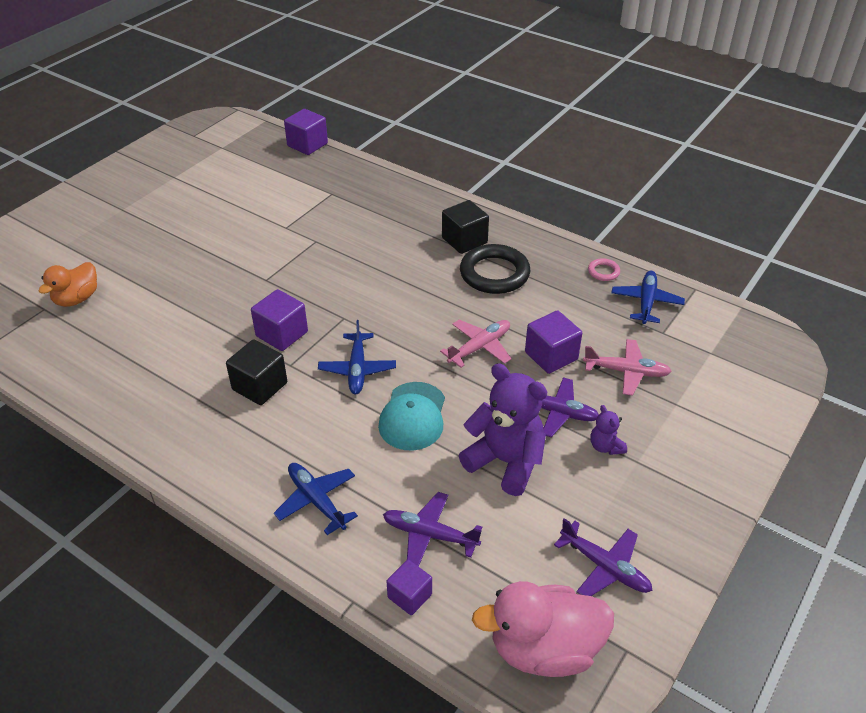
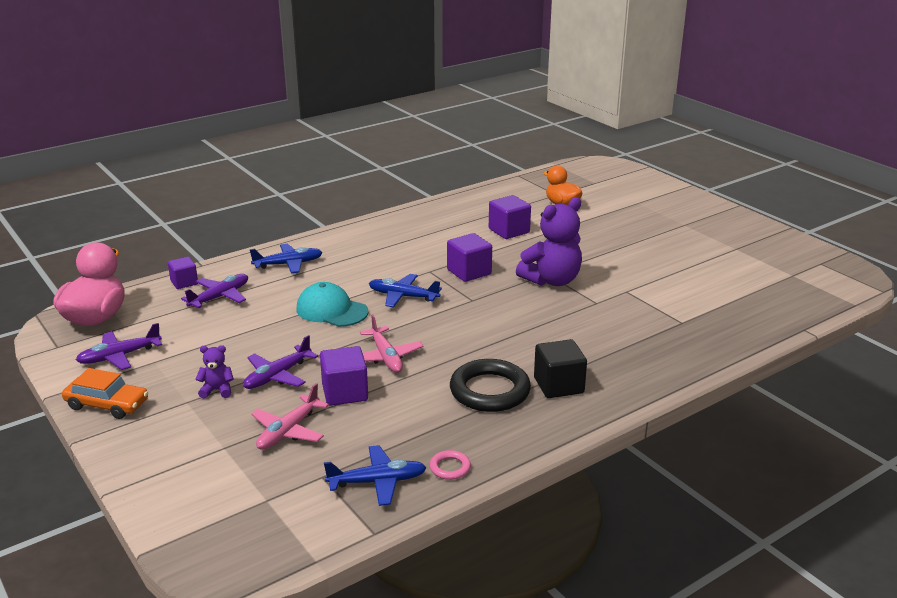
camera: 110 degrees right, 15 degrees down
black cube [226,339,287,405] -> none
purple cube [284,109,328,155] -> purple cube moved to [489,195,531,239]
purple teddy bear [459,363,547,496] -> purple teddy bear moved to [516,197,582,286]
blue plane [611,271,685,324] -> blue plane turned 45 degrees counterclockwise [324,445,427,506]
none -> orange car [62,368,148,419]

